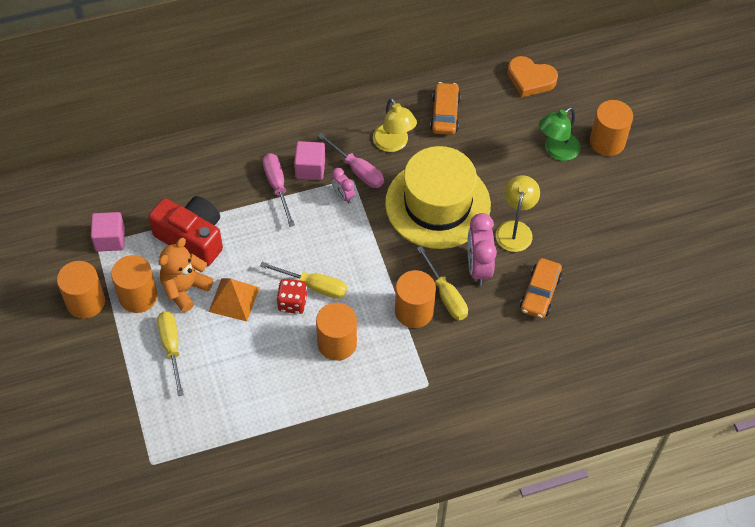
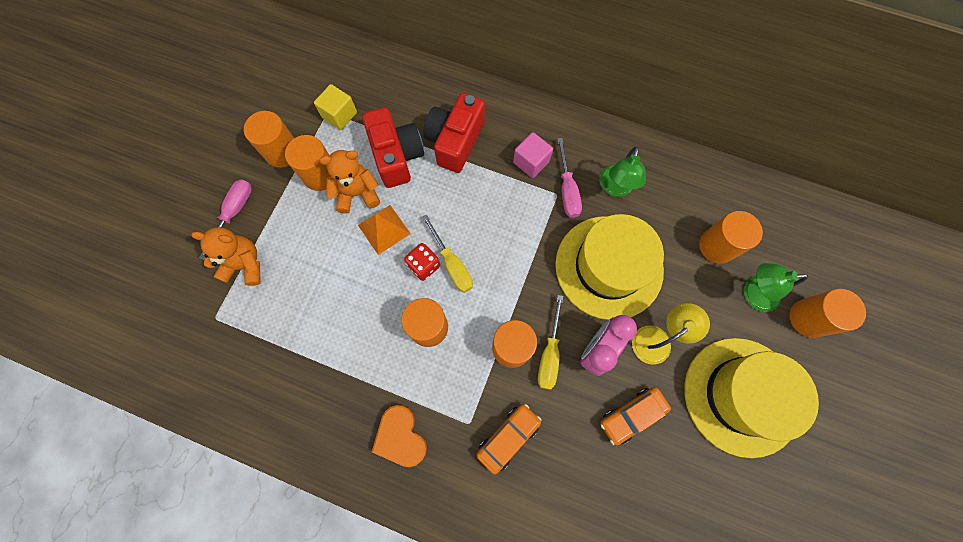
camera: 40 degrees right, 15 degrees up
pink cube [91,212,125,252] -> yellow cube [314,84,357,130]
yellow screwdriver [157,311,184,396] -> none
pink screwdriver [263,153,295,227] -> pink screwdriver moved to [199,179,252,260]
pink clock [331,168,355,204] -> none
yellow lamp [373,98,417,152] -> green lamp [599,147,646,197]
orange car [430,82,461,135] -> orange car moved to [476,404,542,474]
orange heart [507,56,558,97] -> orange heart moved to [372,405,427,467]
none -> orange teddy bear [191,227,260,286]
none -> red camera [423,93,485,173]
none -> yellow hat [684,338,819,458]
none -> orange cylinder [699,211,763,264]

